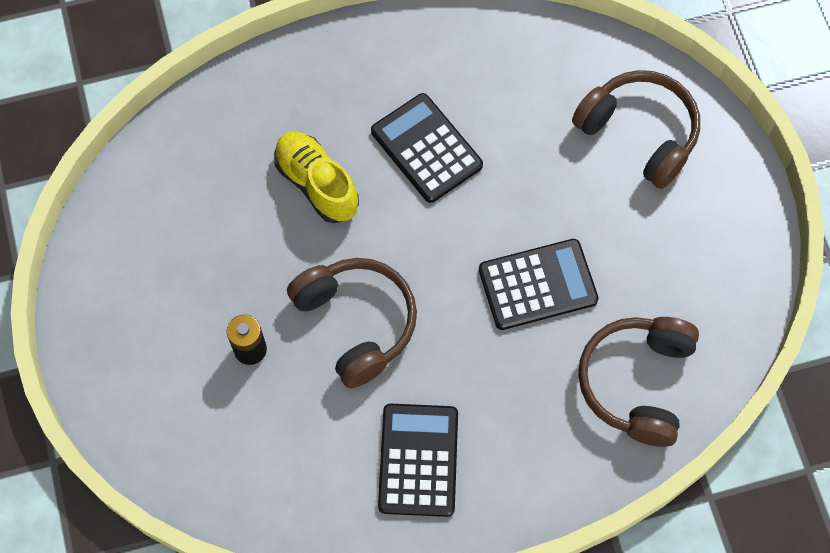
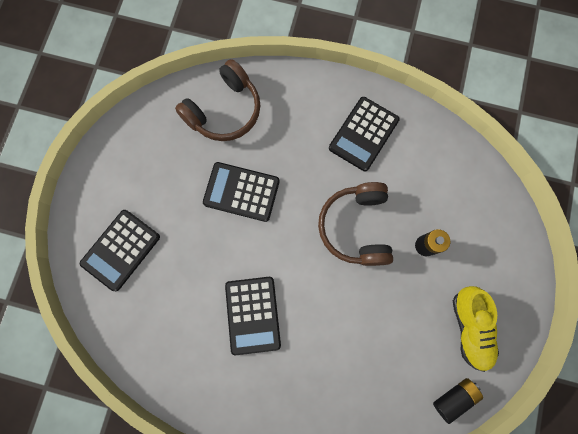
camera: 150 degrees left, 10 degrees up
yellow shoe [274,132,359,223] -> yellow shoe moved to [453,286,499,372]
brown headphones [572,70,700,189] -> black calculator [80,210,160,291]
none -> black battery [433,378,483,424]

